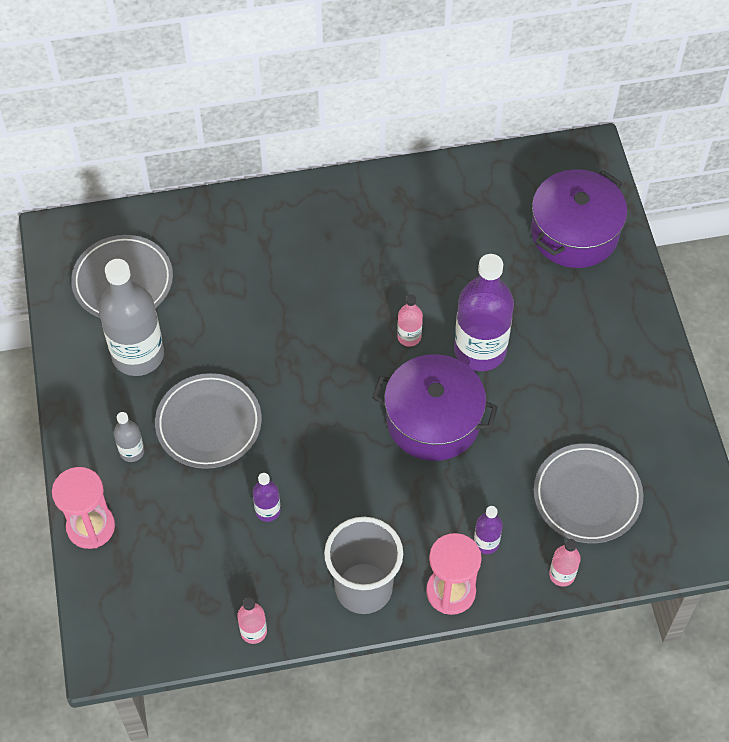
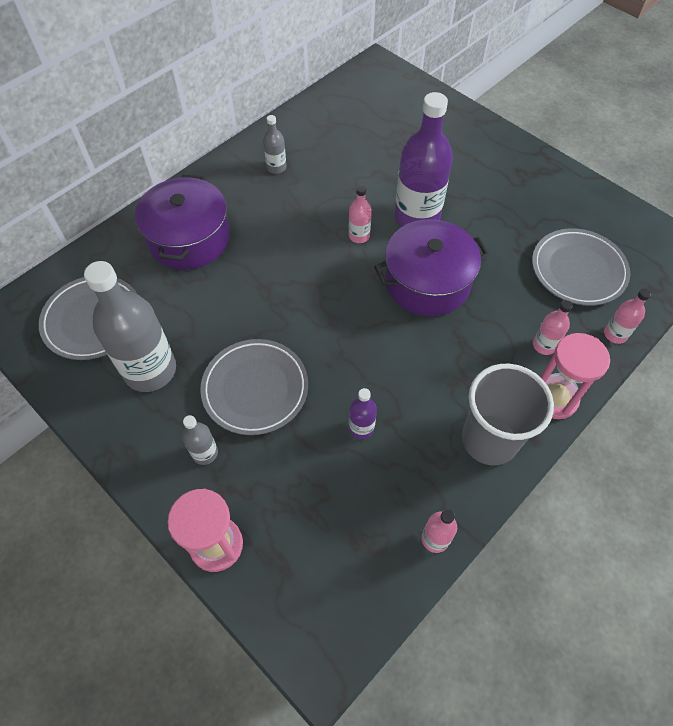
camera: 35 degrees left, 0 degrees up
purple bottle [474,506,503,554] -> pink bottle [533,300,573,355]
purple pot [531,170,627,268] -> purple pot moved to [135,175,230,270]
none -> grey bottle [263,115,286,174]

